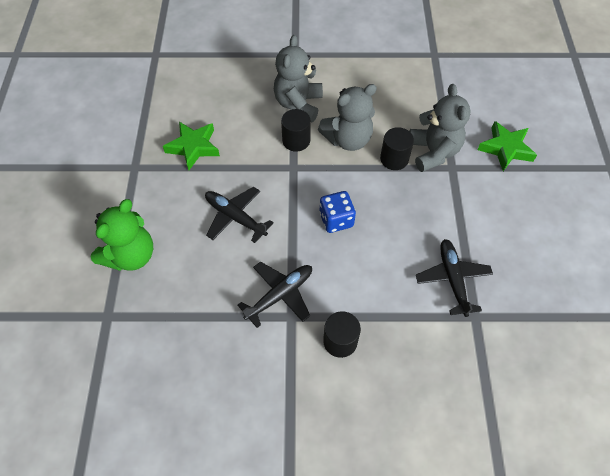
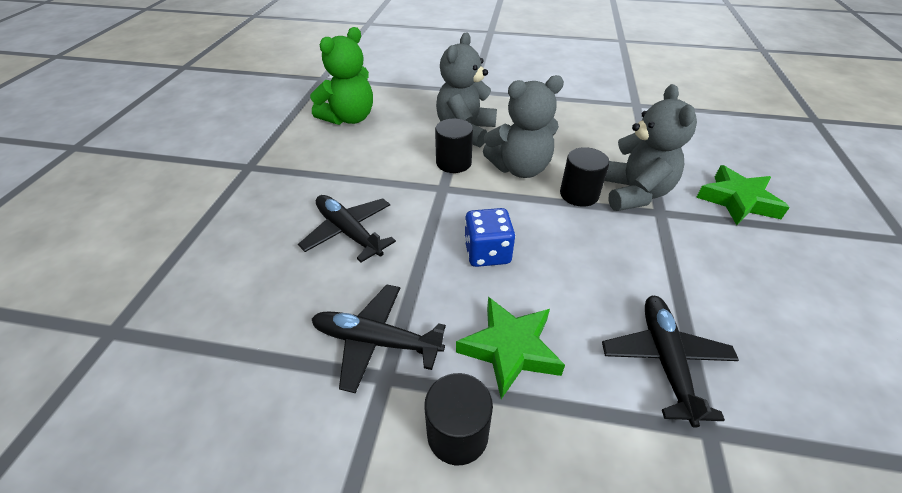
camera: 10 degrees right, 15 degrees down
green teddy bear [90,199,153,271] -> green teddy bear moved to [310,27,373,125]
green star [163,122,220,170] -> green star moved to [456,297,565,399]
black plane [237,262,312,328] -> black plane turned 135 degrees counterclockwise [312,284,446,393]

